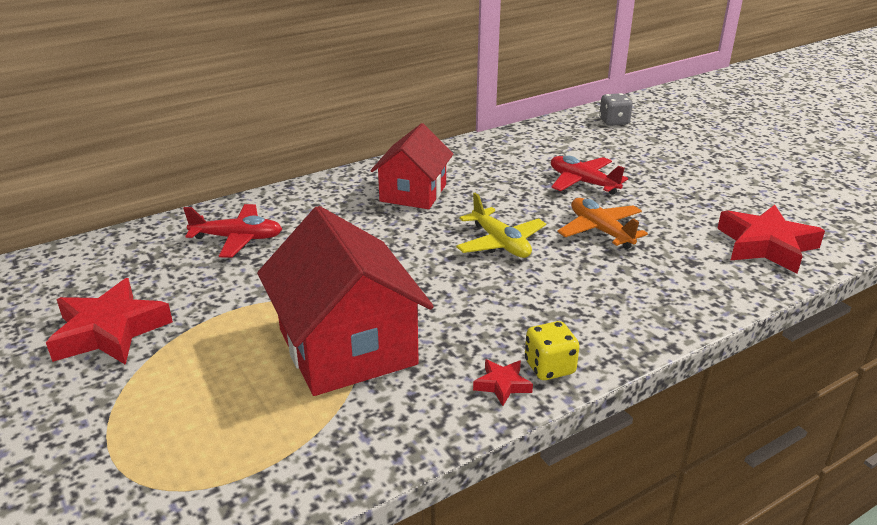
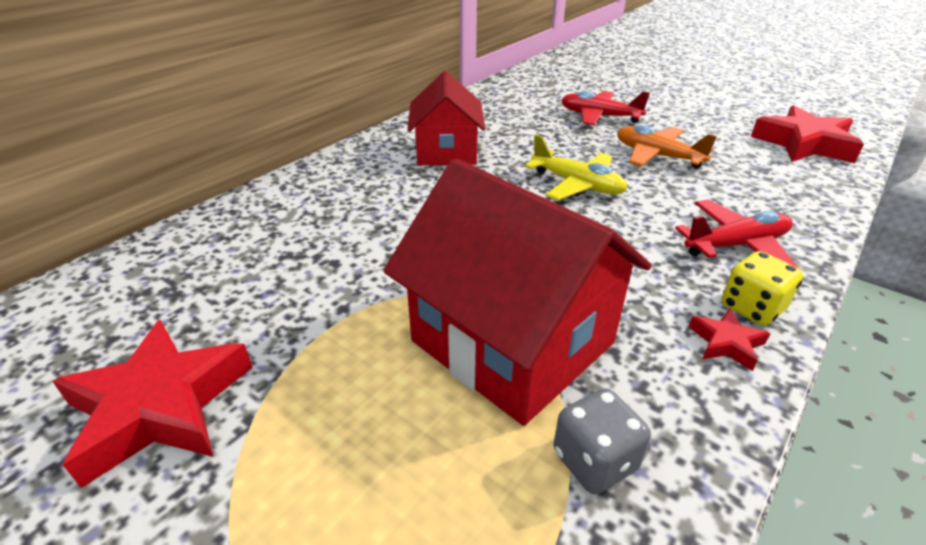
camera: 20 degrees left, 5 degrees up
red plane [183,204,282,258] -> red plane moved to [675,199,799,269]
grey dice [599,93,633,126] -> grey dice moved to [554,388,651,494]

